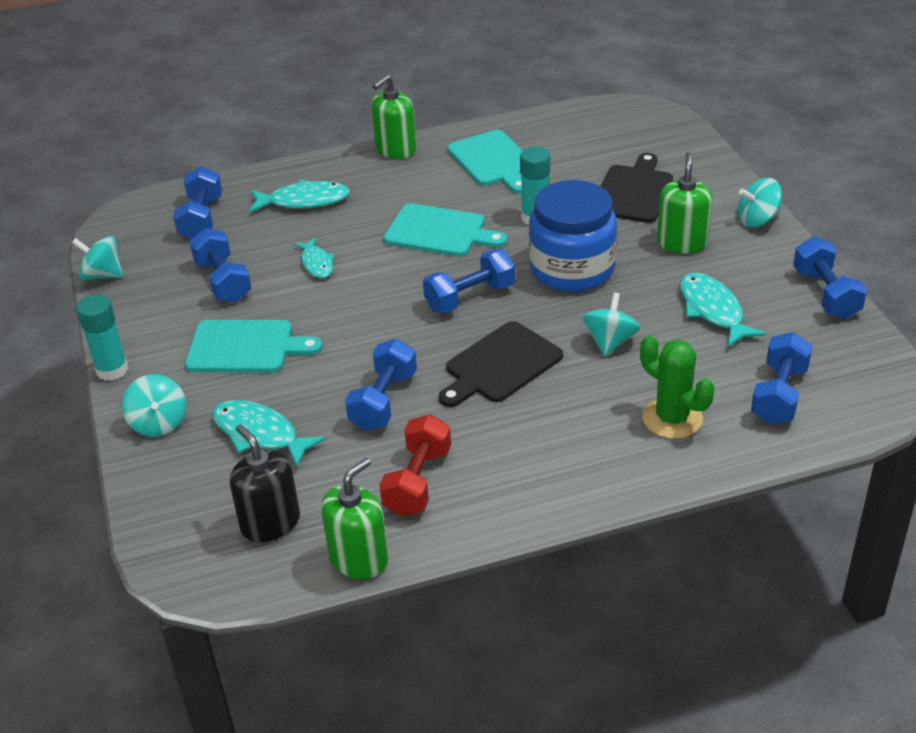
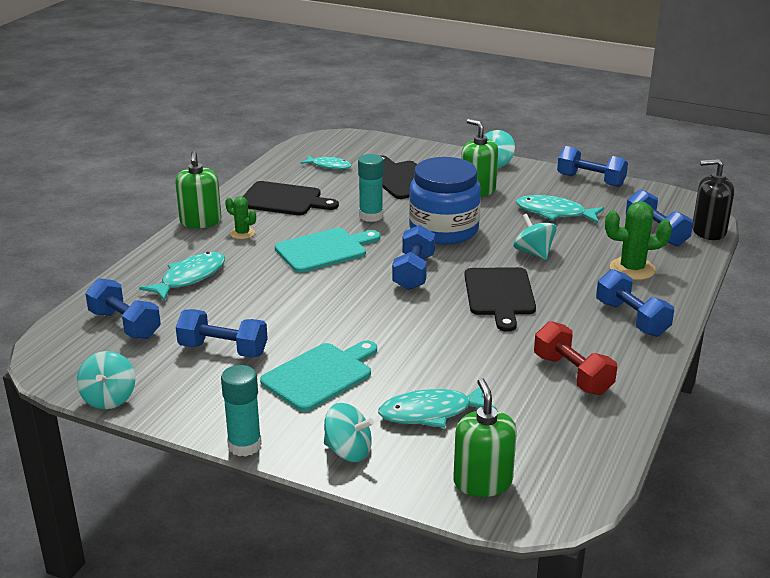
camera: 50 degrees left, 10 degrees down
turquoise spinning top [72,236,123,280] -> turquoise spinning top turned 60 degrees counterclockwise [77,351,135,409]
black soap dispenser [230,424,300,542] -> black soap dispenser moved to [692,159,734,240]
turquoise fish [294,237,335,278] -> turquoise fish moved to [301,155,351,170]
green soap dispenser [321,458,388,579] -> green soap dispenser moved to [453,378,517,497]
blue dumbbell [345,339,417,431] -> blue dumbbell moved to [596,269,674,337]
turquoise cutting board [447,130,523,194] -> black cutting board [242,181,339,215]
none -> green cactus [225,196,256,239]

